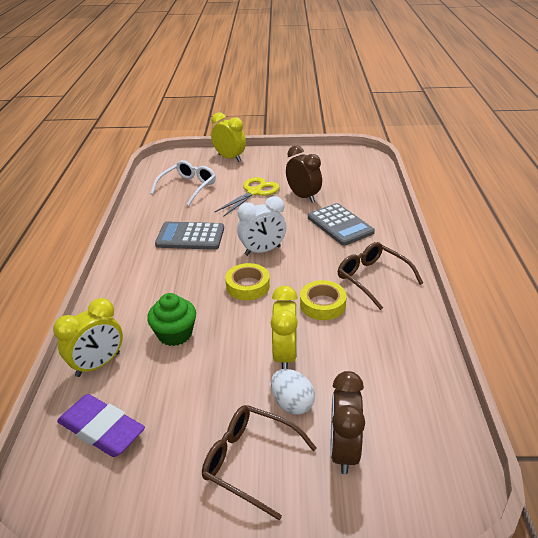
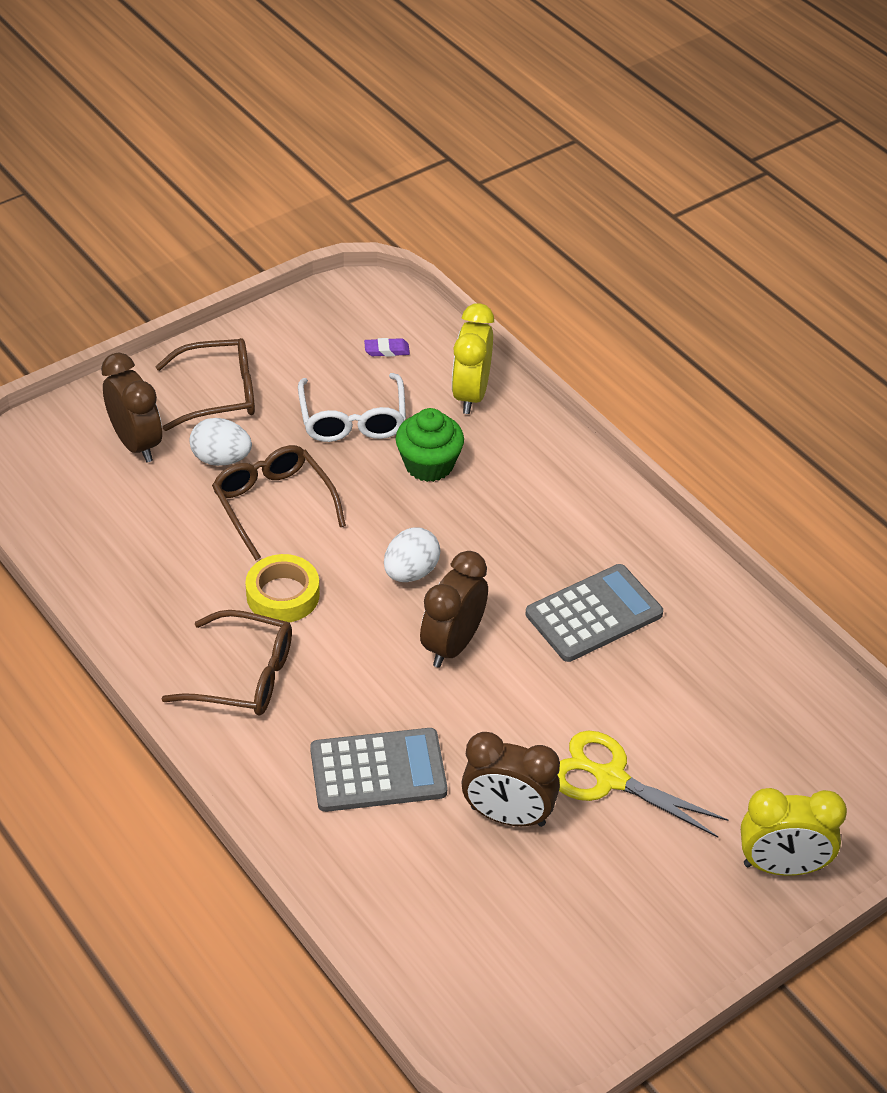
camera: 140 degrees right, 10 degrees up
purple eraser [57,394,145,457] -> purple eraser [364,338,410,357], size x0.42
white glasses [150,160,216,206] -> white glasses moved to [298,373,406,442]
yellow scissors [215,177,280,217] -> yellow scissors turned 120 degrees clockwise [558,731,728,838]
yellow tape [225,263,270,300] -> white egg [384,527,441,582]
white clock [237,196,286,256] -> brown clock [420,551,488,668]
yellow clock [271,285,298,369] -> brown glasses [212,445,346,560]
grey calculator [308,203,375,246] -> grey calculator turned 150 degrees clockwise [310,728,448,812]

